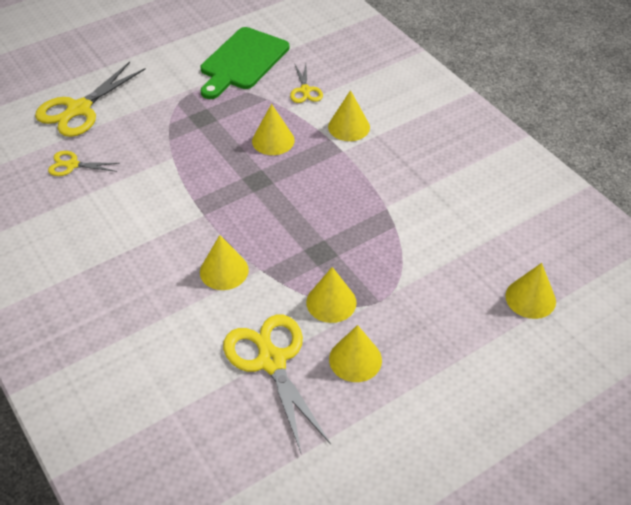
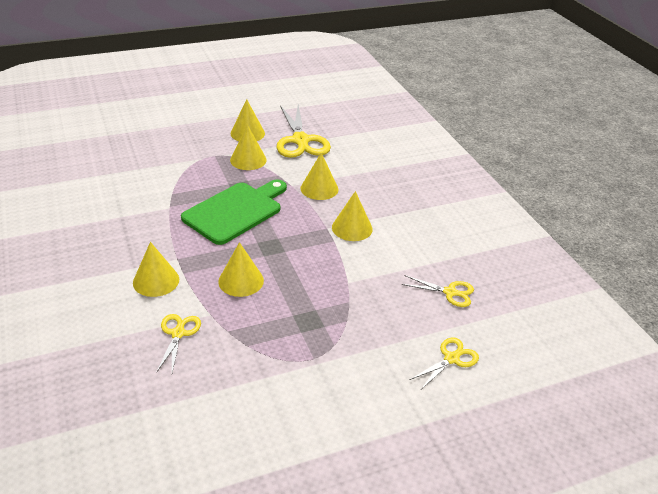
camera: 170 degrees left, 10 degrees down
yellow scissors [35,62,146,137] -> yellow scissors [410,338,479,389], size x0.53
green cutting board [201,27,290,99] -> green cutting board moved to [181,180,287,245]
yellow cone [505,263,556,319] -> yellow cone moved to [332,191,373,241]

